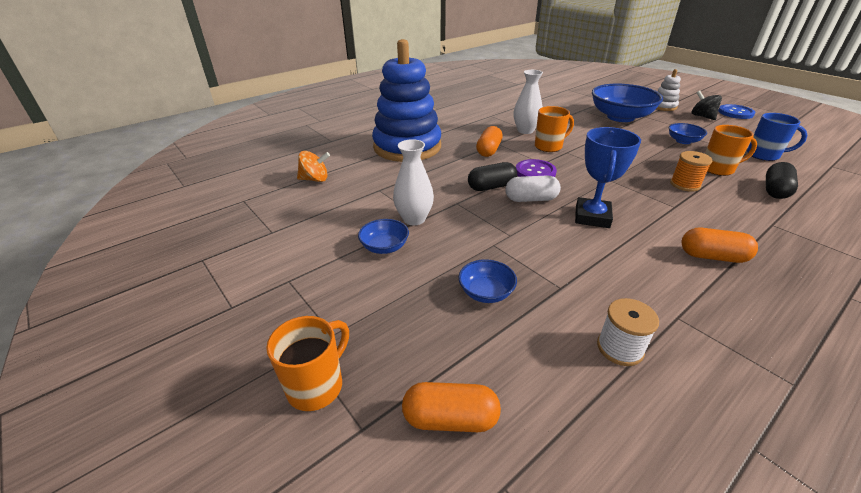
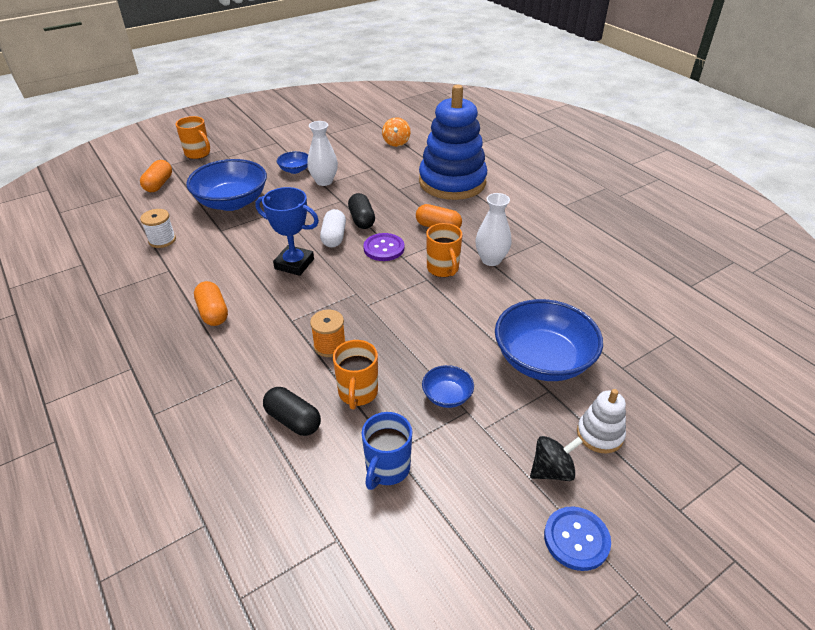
camera: 95 degrees right, 5 degrees up
blue bowl [458,259,517,303] -> blue bowl [186,159,267,211], size x2.13
orange capsule [681,228,758,263] -> orange capsule turned 45 degrees counterclockwise [194,281,228,326]

